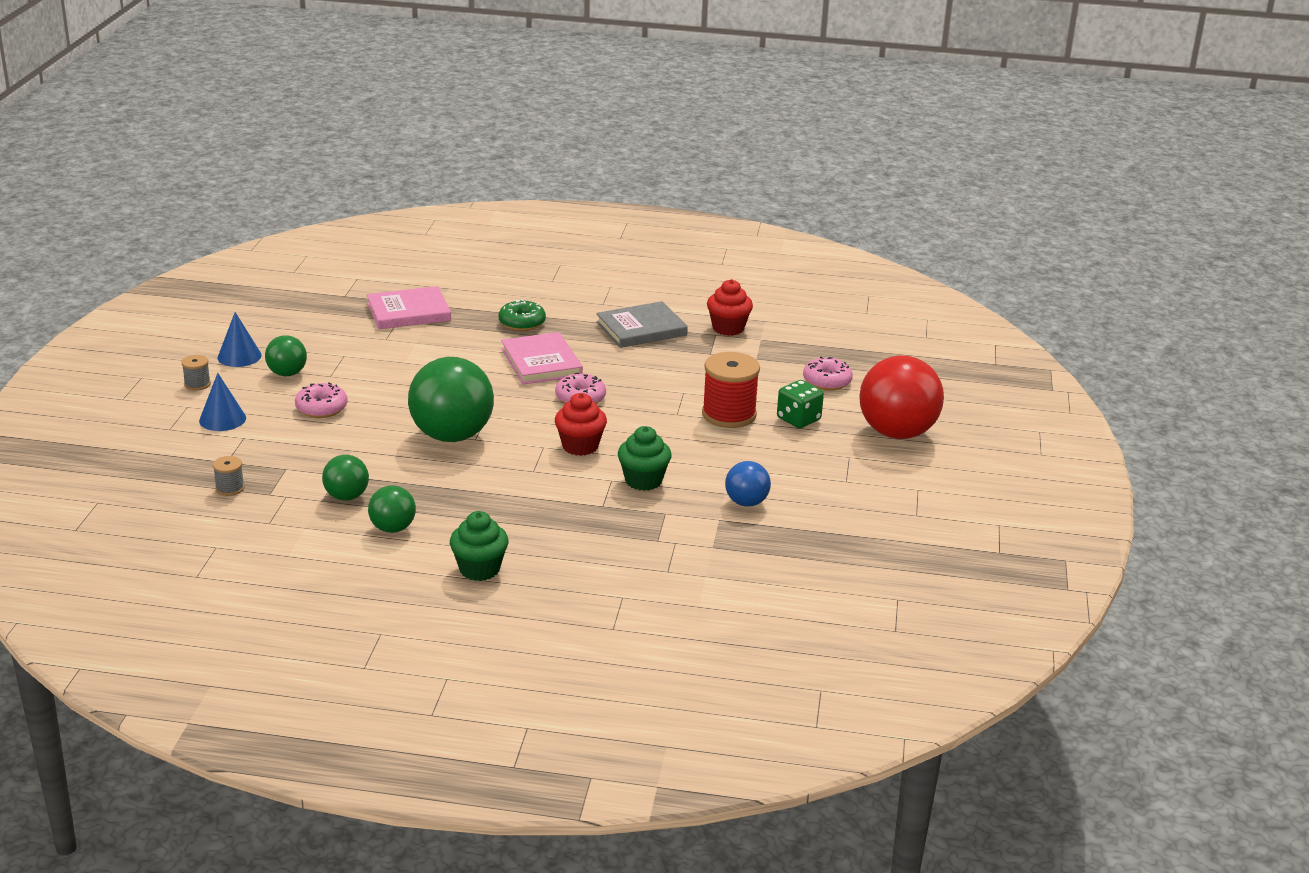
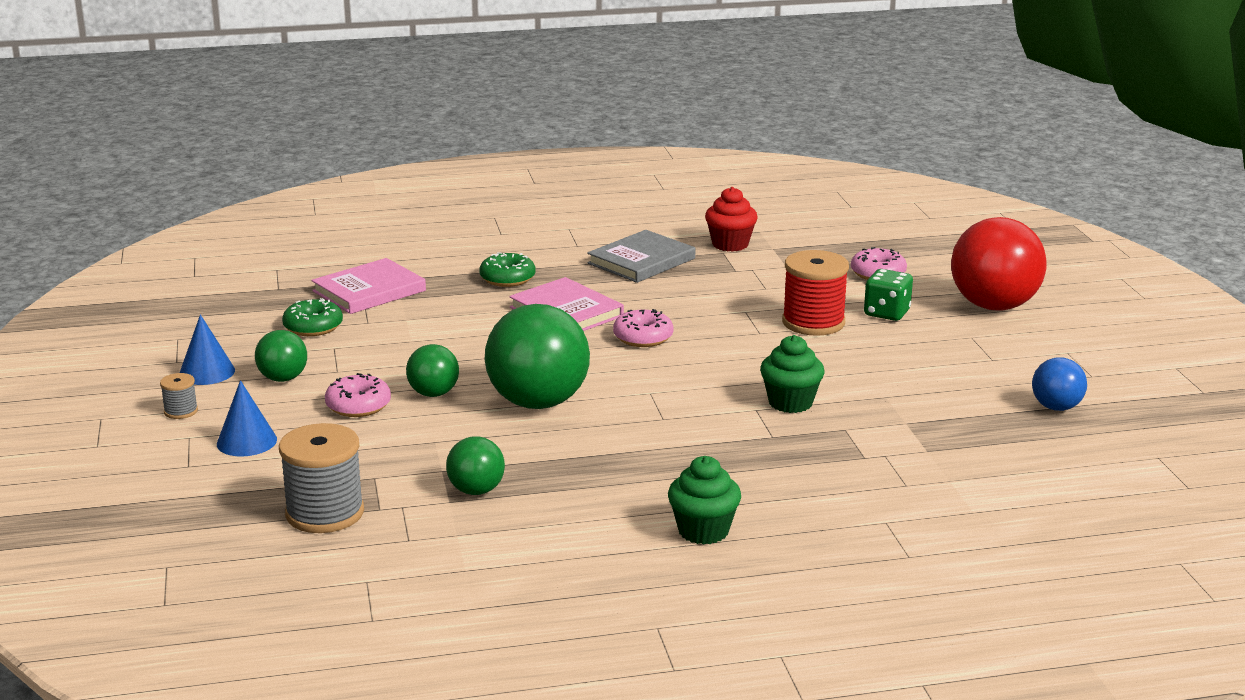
camera: 20 degrees left, 5 degrees down
grey spool [213,456,245,496] -> grey spool [279,423,364,533], size x2.10
green ball [368,485,416,533] -> green ball moved to [406,344,459,397]
red cupcake [555,393,607,456] -> none
blue ball [725,461,771,506] -> blue ball moved to [1032,357,1087,411]
none -> green donut [282,298,343,336]

